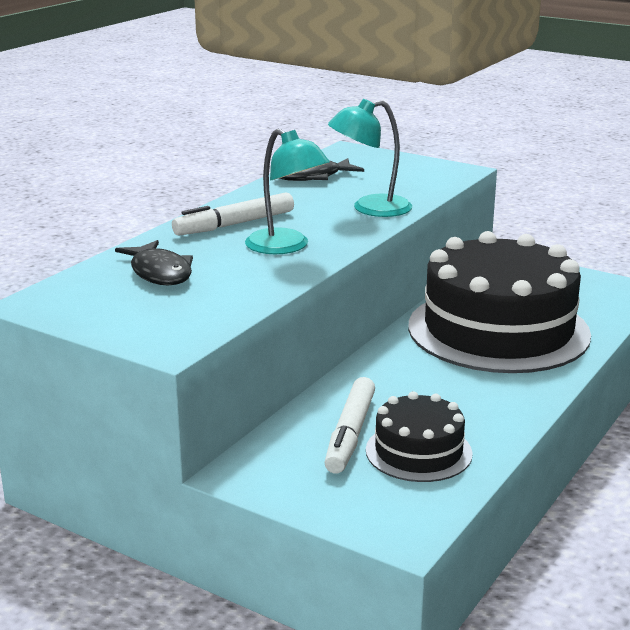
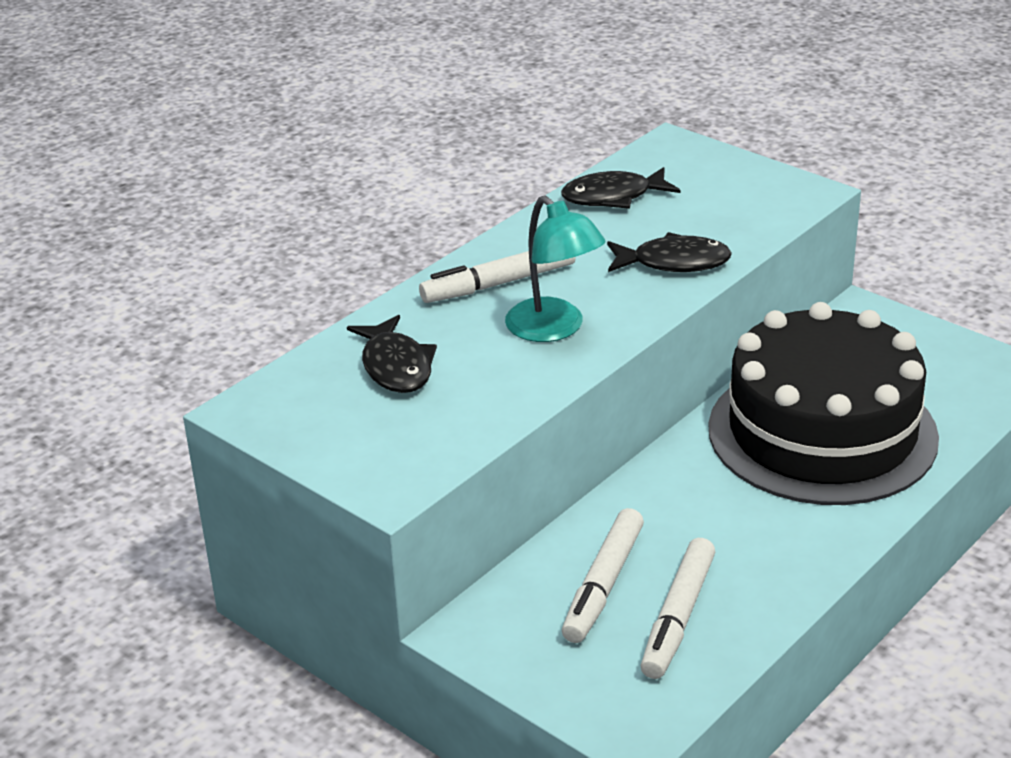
camera: 10 degrees right, 10 degrees up
turquoise lamp [328,99,412,217] -> black fish [607,232,732,272]
black cake [366,391,473,482] -> white marker [641,538,715,679]

